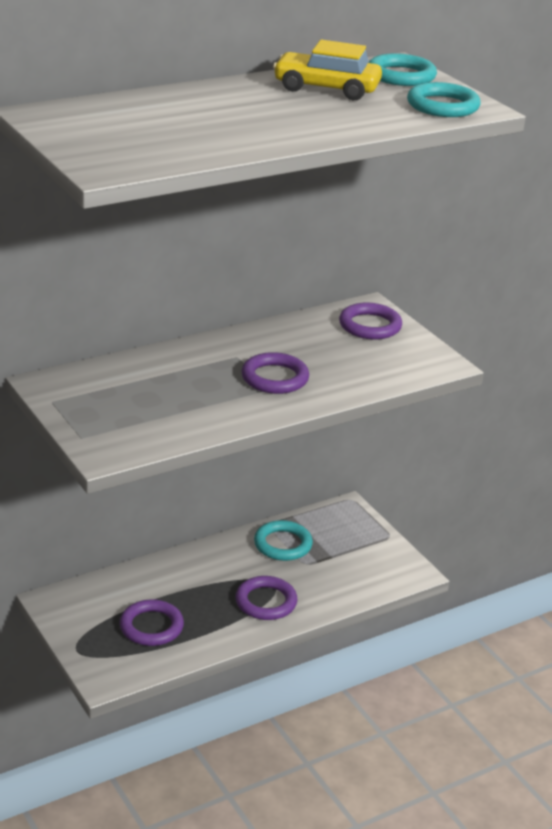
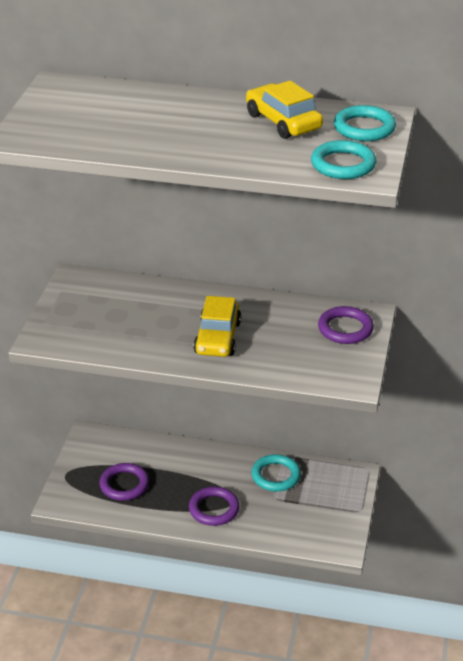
camera: 45 degrees right, 5 degrees up
purple ring [242,352,309,394] -> yellow car [193,296,241,357]

